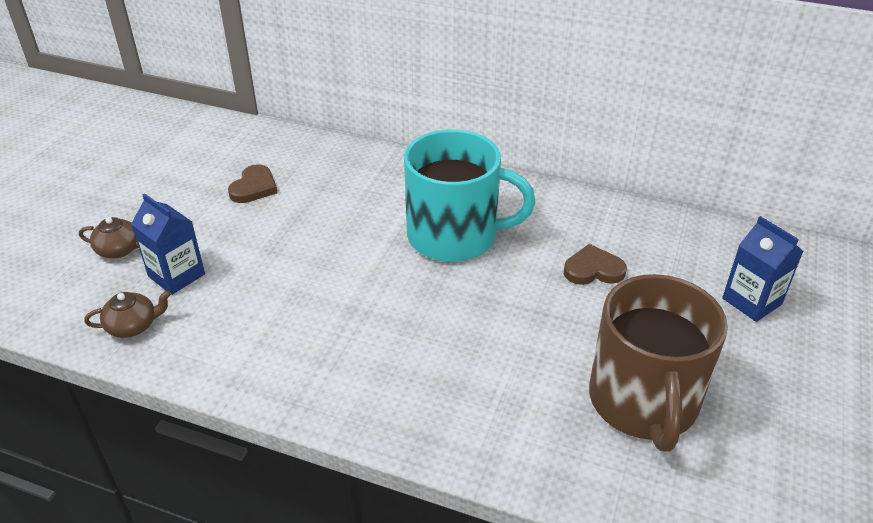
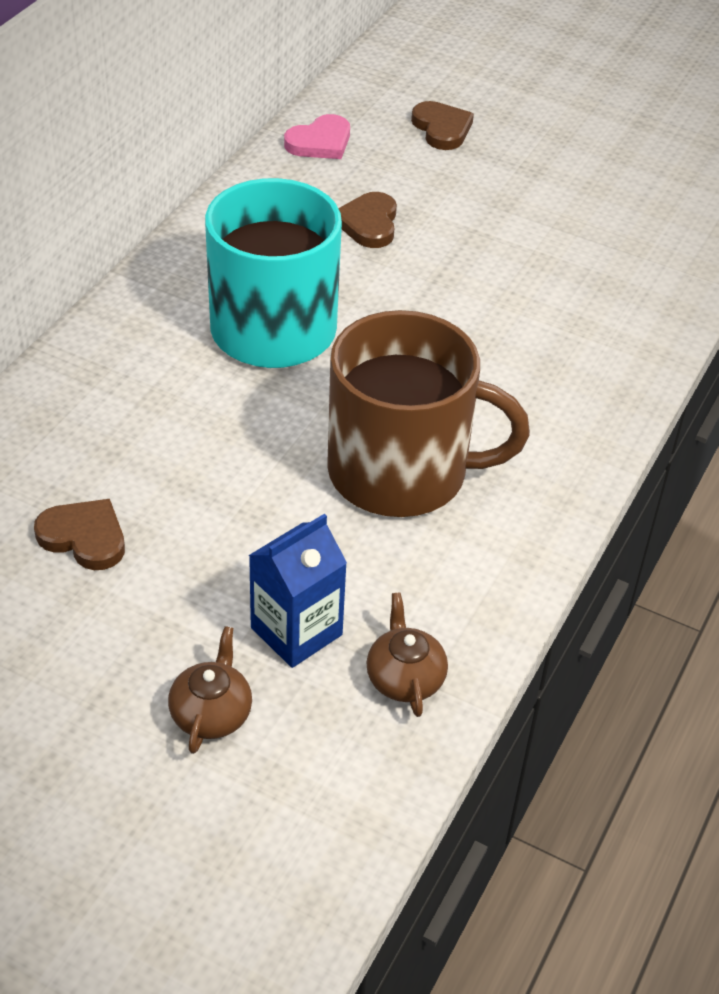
camera: 85 degrees left, 5 degrees up
brown mug [589,274,728,452] -> brown mug moved to [327,310,530,517]
blue carton [722,216,804,322] -> brown heart [411,101,474,150]
none -> pink heart [284,114,350,159]

